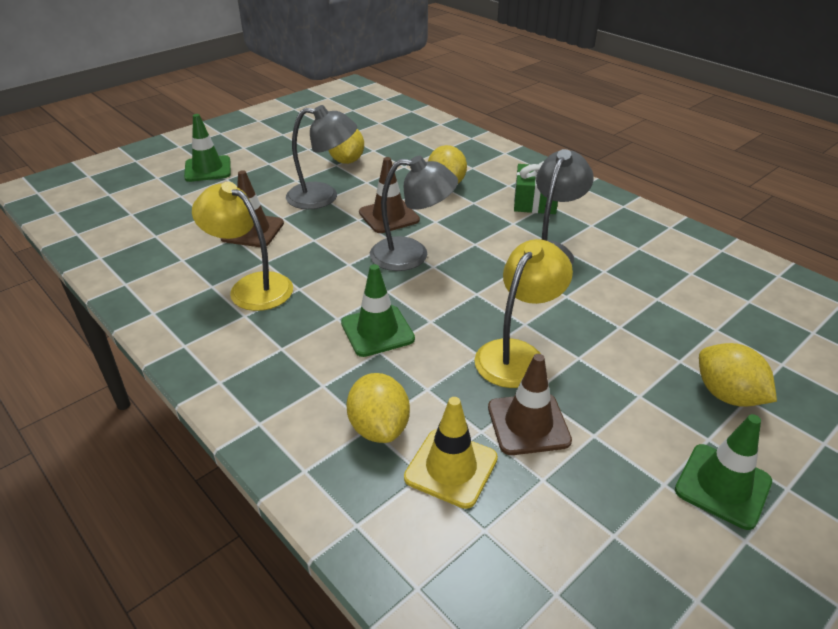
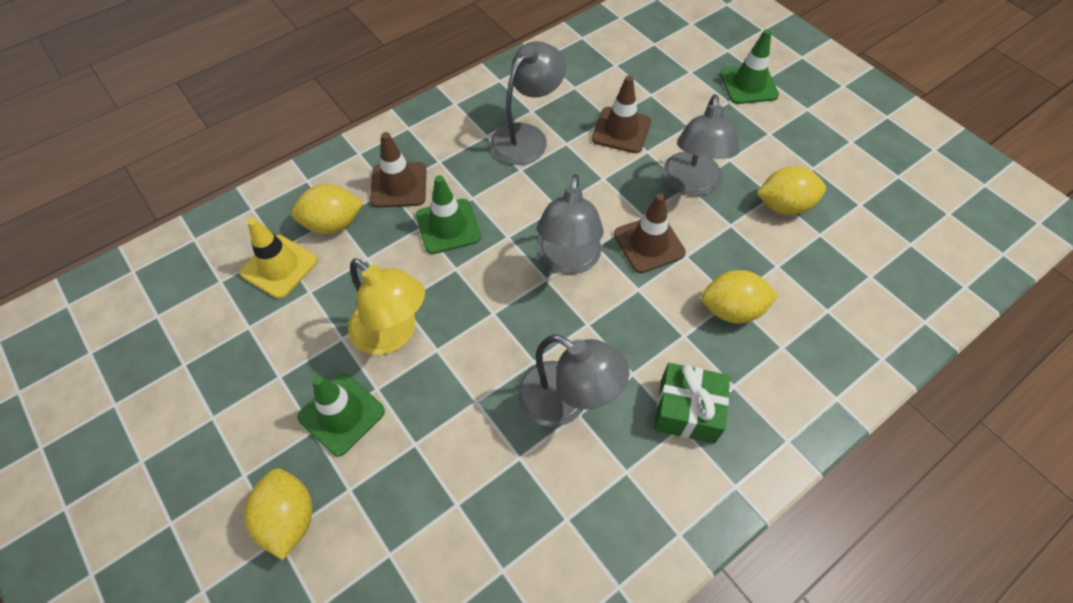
camera: 95 degrees right, 20 degrees up
yellow lamp [192,182,293,311] -> grey lamp [490,41,566,165]
brown traffic cone [488,354,572,455] -> brown traffic cone moved to [370,132,426,208]
green traffic cone [675,414,772,530] -> green traffic cone moved to [297,374,385,456]
yellow lemon [699,343,777,407] -> yellow lemon turned 75 degrees counterclockwise [244,468,312,560]

